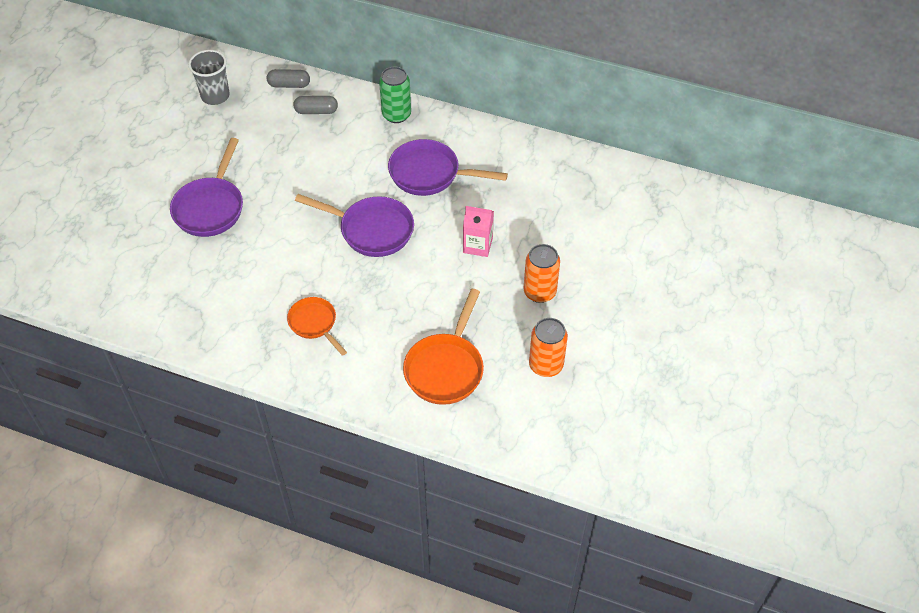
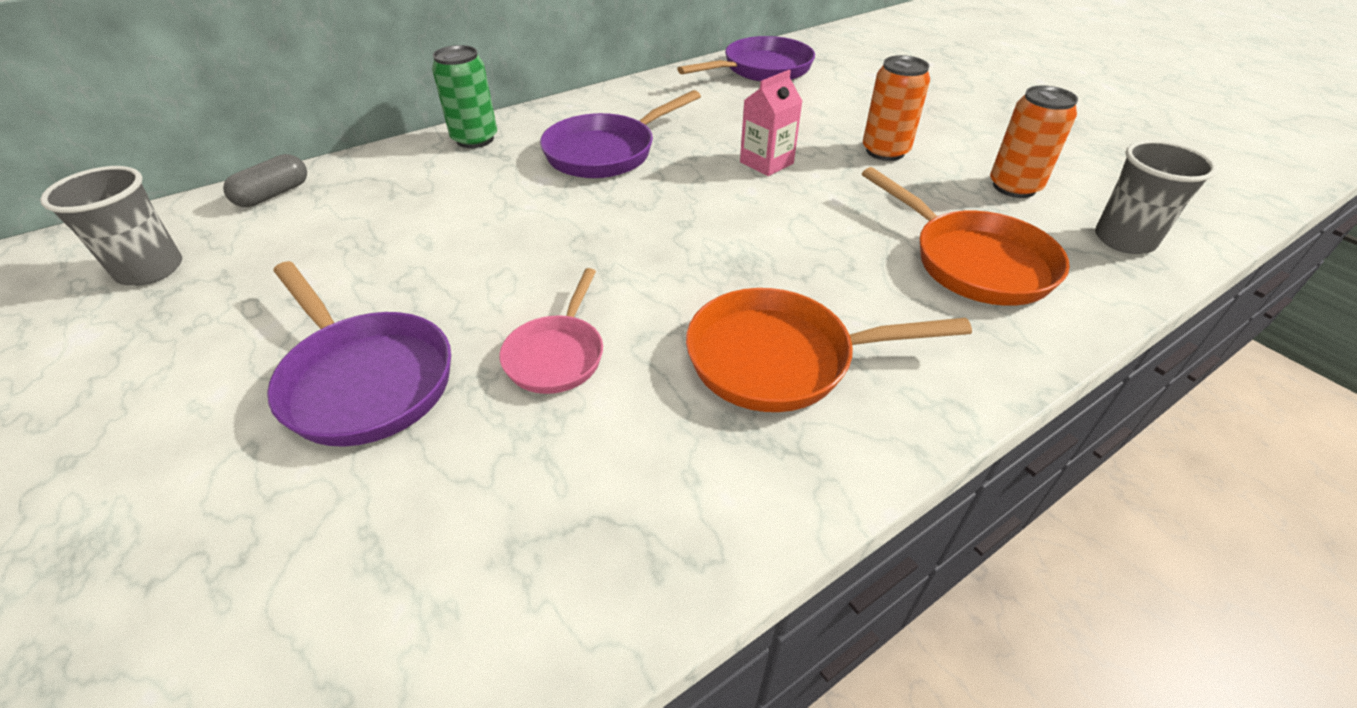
camera: 55 degrees left, 10 degrees down
orange pan [287,297,347,356] -> orange pan [686,288,972,412], size x1.60
grey capsule [293,96,338,114] -> none
purple pan [295,194,414,257] -> purple pan moved to [677,36,815,81]
none -> pink pan [500,268,603,394]
none -> grey cup [1095,140,1217,254]

